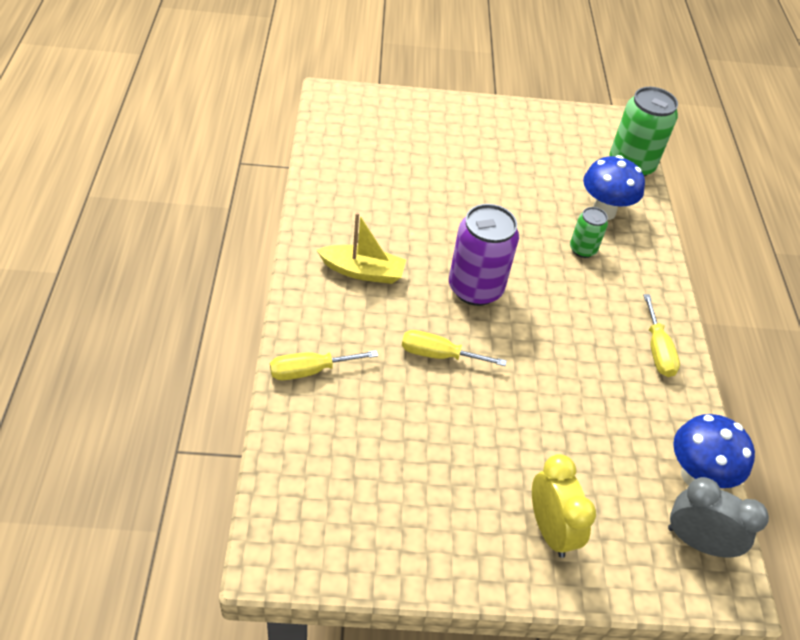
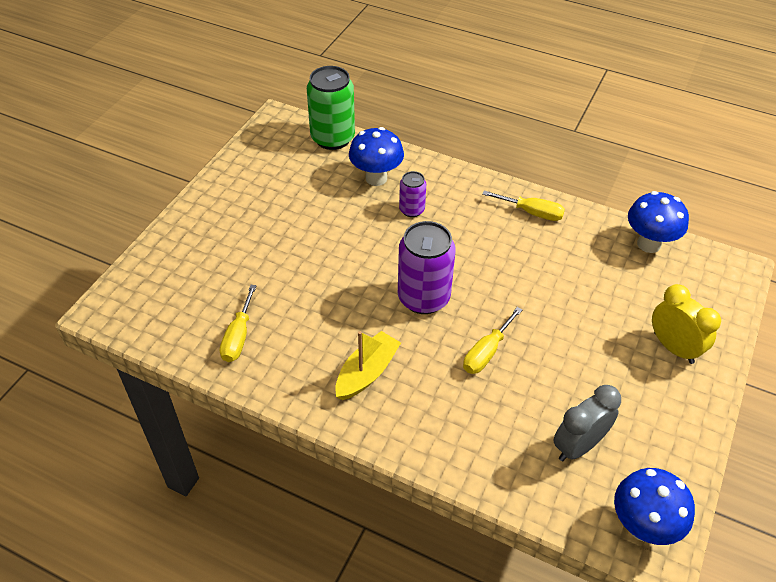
camera: 60 degrees left, 0 degrees up
yellow screwdriver [270,350,378,380] -> yellow screwdriver moved to [220,285,257,362]
yellow clock [532,454,596,558] -> yellow clock turned 45 degrees clockwise [652,284,721,364]
green can [570,207,608,258] -> purple can [399,171,426,217]
grey clock [668,477,769,558] -> grey clock moved to [553,385,621,461]
none -> blue mushroom [614,468,695,545]

